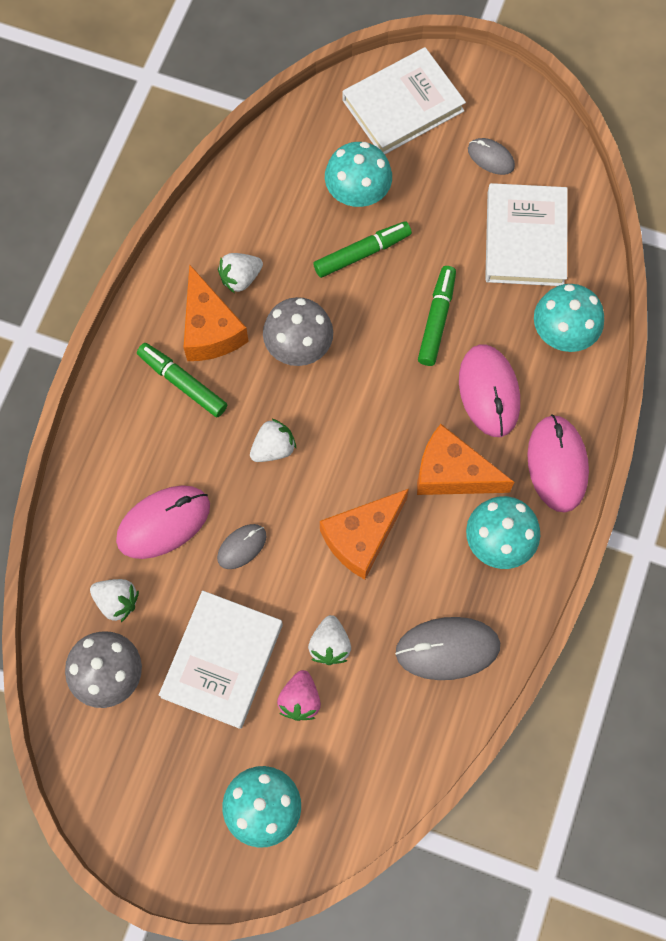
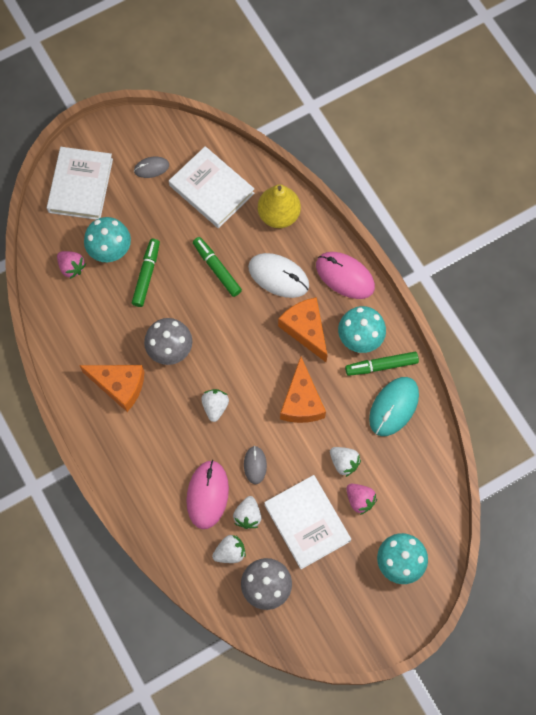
camera: 50 degrees left, 0 degrees up
green marker [137,343,227,417] -> green marker moved to [345,352,419,376]
white strawberry [218,253,263,293] -> white strawberry moved to [233,496,262,529]
grey mouse [395,617,500,680] -> turquoise mouse [369,377,419,436]
orange cheese [417,424,514,495] -> orange cheese turned 90 degrees clockwise [278,297,328,362]
pink mouse [459,344,520,437] -> white mouse [248,253,309,298]
turquoise mushroom [534,284,604,352] -> yellow pear [258,184,301,228]
none -> pink strawberry [57,251,86,279]

